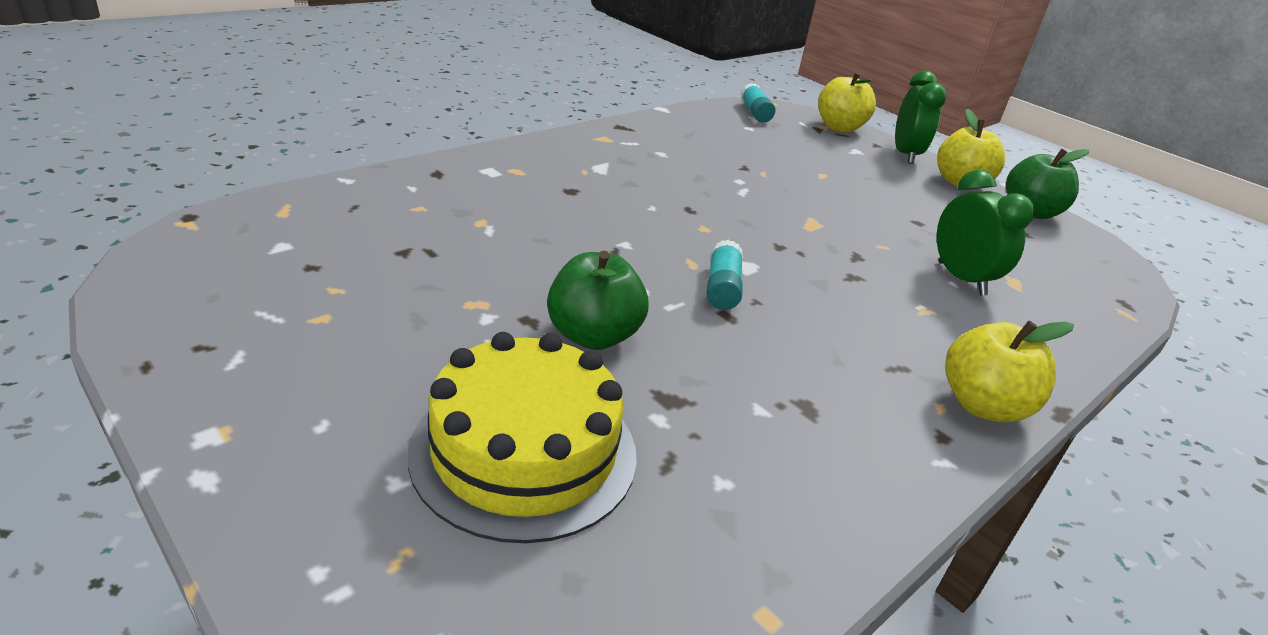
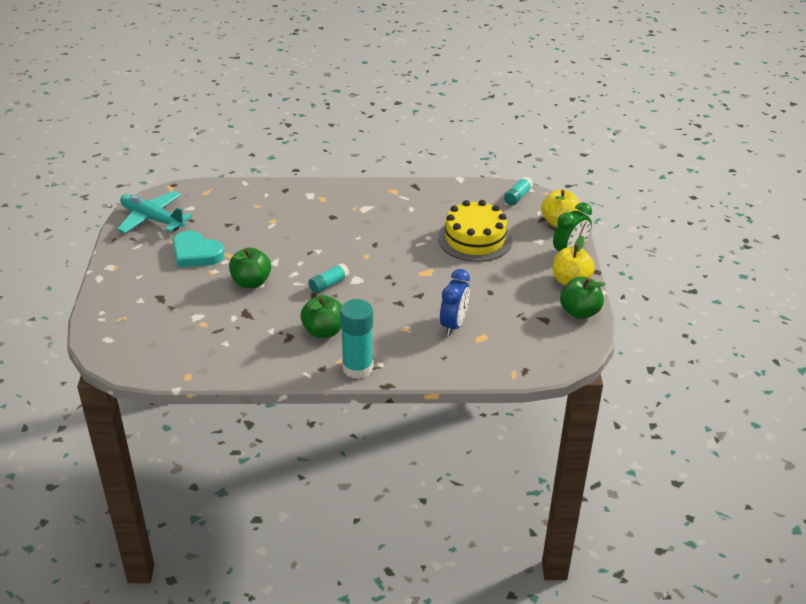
camera: 45 degrees right, 5 degrees up
yellow cake [408,332,637,543] -> yellow cake moved to [438,200,512,262]
green clock [937,170,1035,296] -> blue clock [440,269,470,336]
yellow apple [945,321,1074,422] -> turquoise glue stick [340,299,373,379]
none -> turquoise plane [117,191,192,233]
none -> turquoise heart [173,231,225,267]
none -> green apple [300,295,342,338]

